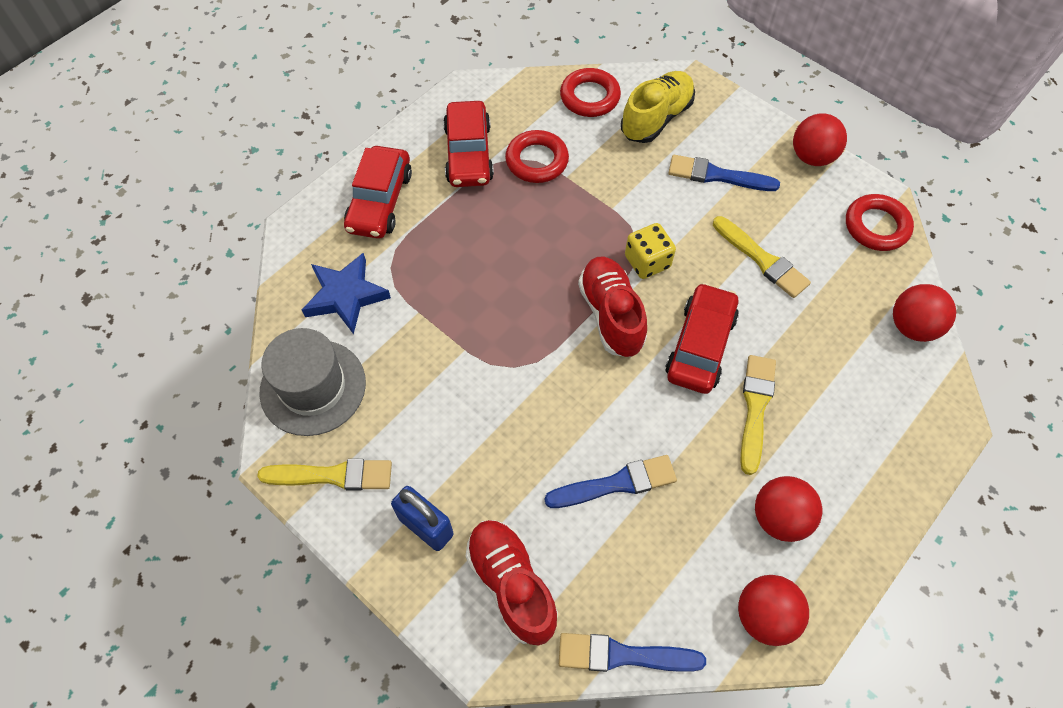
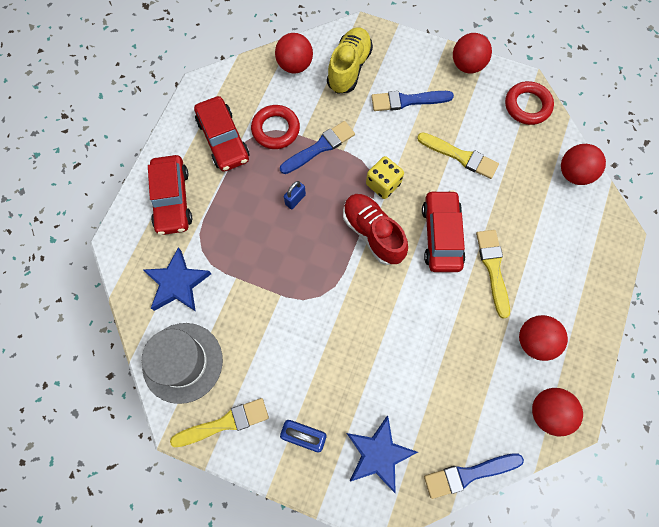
camera: 20 degrees left, 10 degrees up
red shoe [466,520,558,646] -> blue star [347,416,418,494]
blue brush [544,455,677,508] -> blue brush moved to [280,121,355,174]
red ring [560,68,621,117] -> red ball [275,33,313,74]
none -> blue padlock [284,181,306,209]

